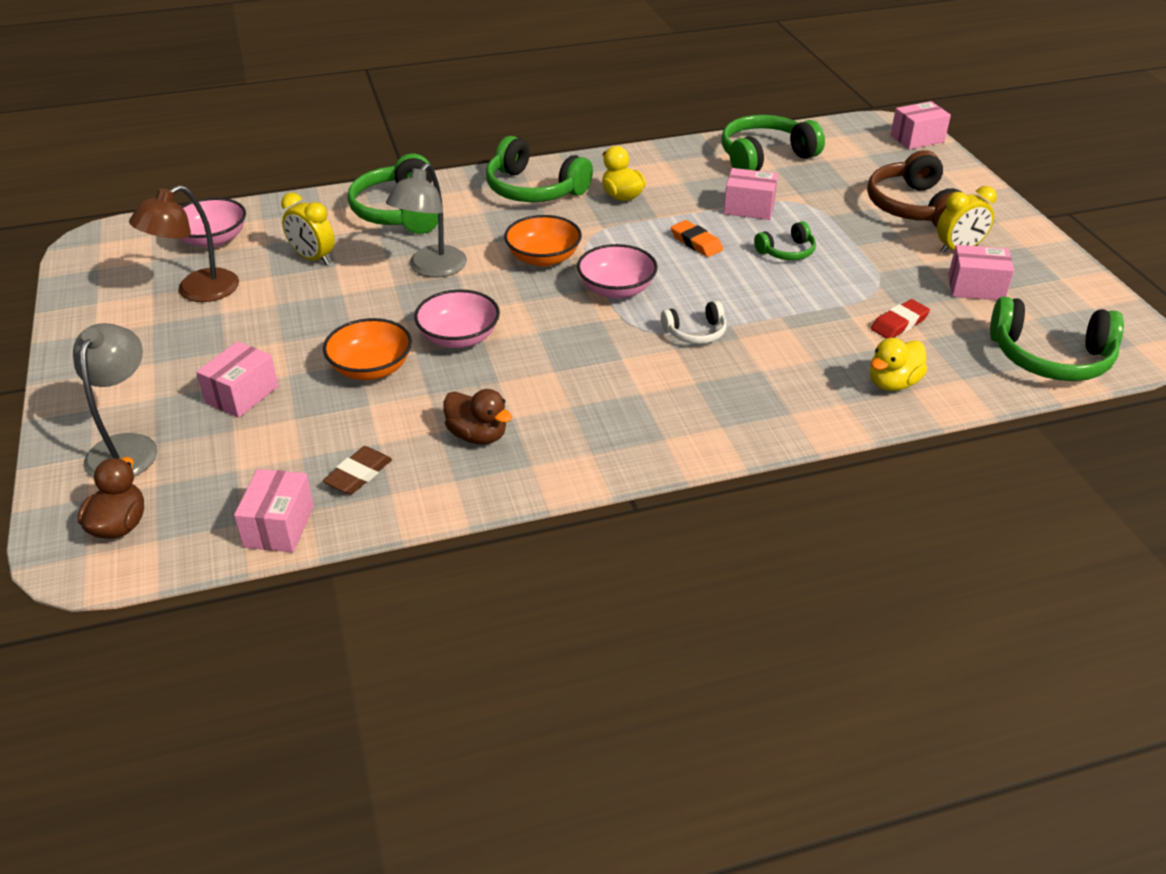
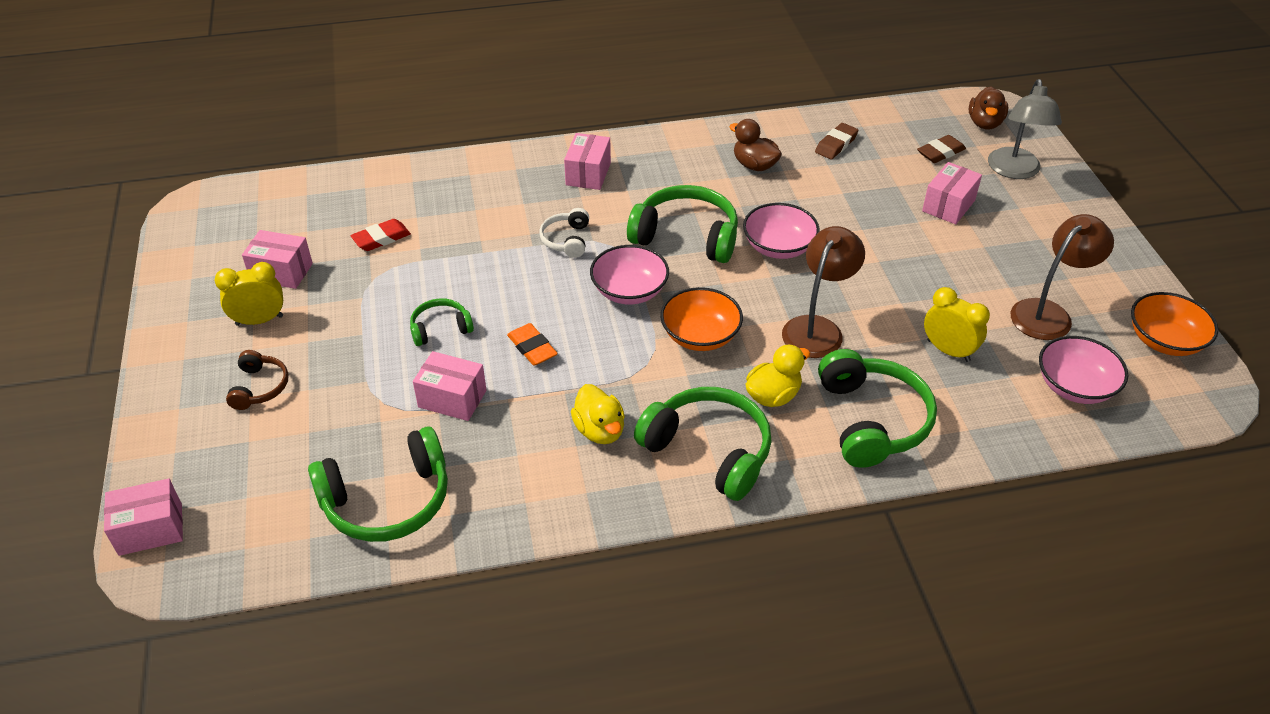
camera: 175 degrees left, 5 degrees up
pink box [234,469,314,552] -> pink box moved to [564,133,611,190]
orange bowl [323,318,412,380] -> orange bowl moved to [1131,292,1219,356]
grey lamp [386,163,467,277] -> brown lamp [782,226,865,358]
white headphones [661,301,727,344] -> white headphones turned 75 degrees counterclockwise [539,208,589,258]
brown headphones [867,150,961,227] -> brown headphones [226,350,289,410], size x0.53
yellow duck [870,338,928,391] -> yellow duck moved to [746,344,810,407]
green headphones [990,297,1124,381] -> green headphones moved to [627,185,738,263]
none -> brown eraser [917,135,966,163]

